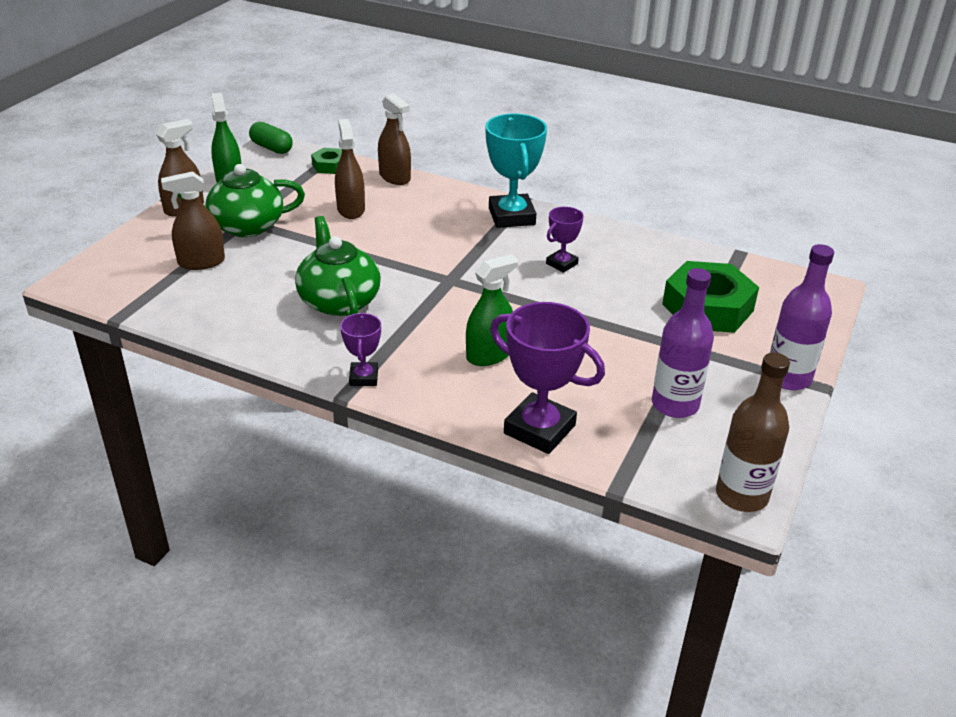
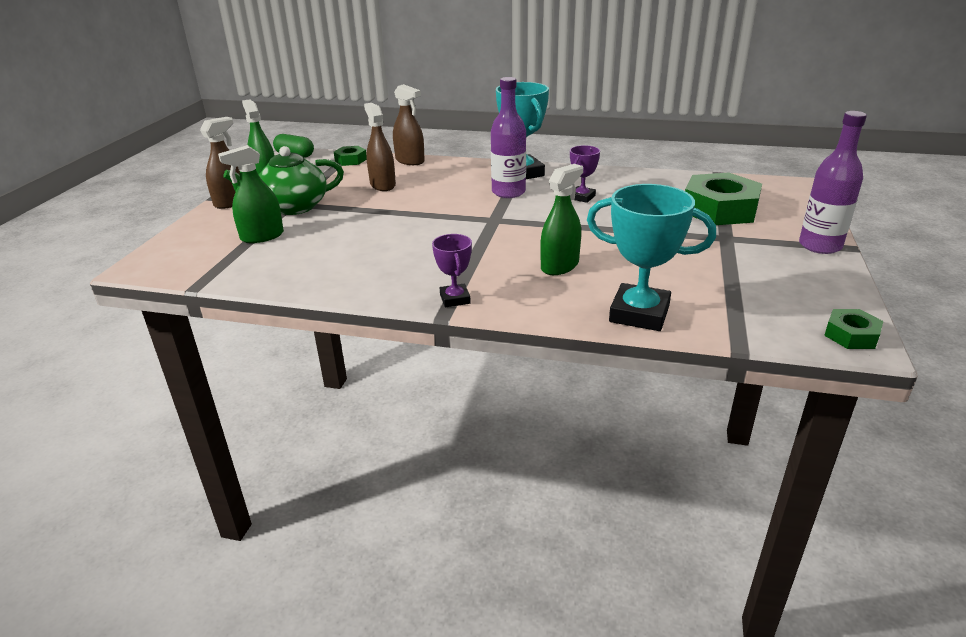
camera: 10 degrees left, 5 degrees down
brown spray bottle [161,171,225,270] -> green spray bottle [218,145,284,243]
green teapot [295,216,381,316] -> none
purple trophy [490,302,605,454] -> turquoise trophy [587,184,716,331]
purple bottle [652,268,714,418] -> purple bottle moved to [491,77,526,198]
brown bottle [716,352,790,512] -> green nut [824,309,883,349]

